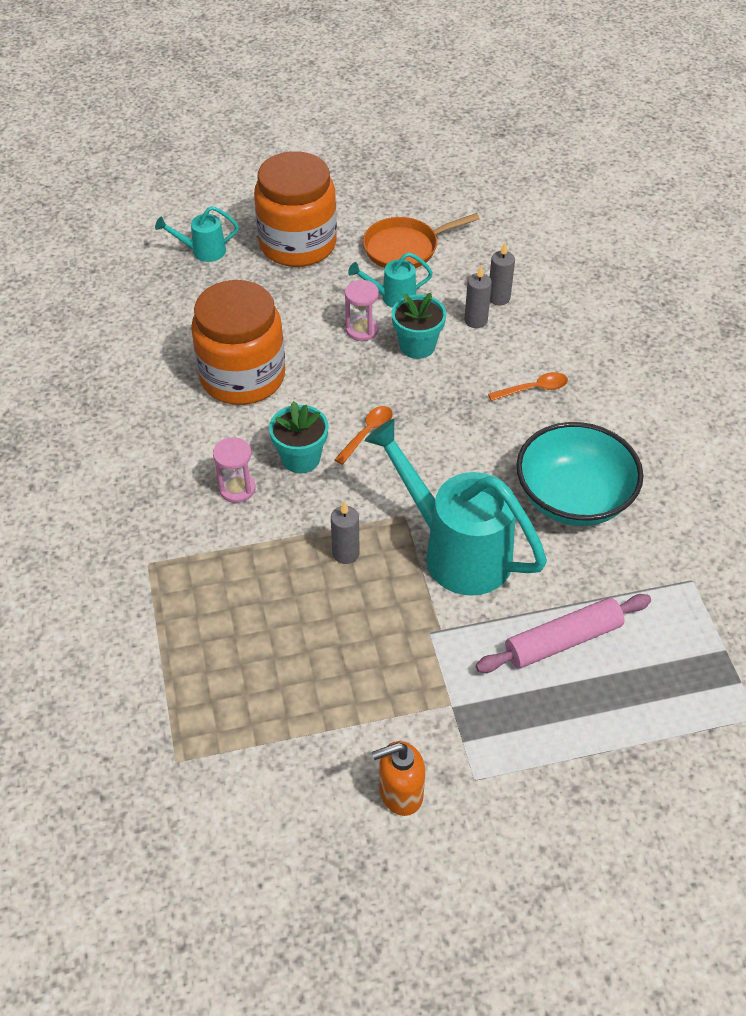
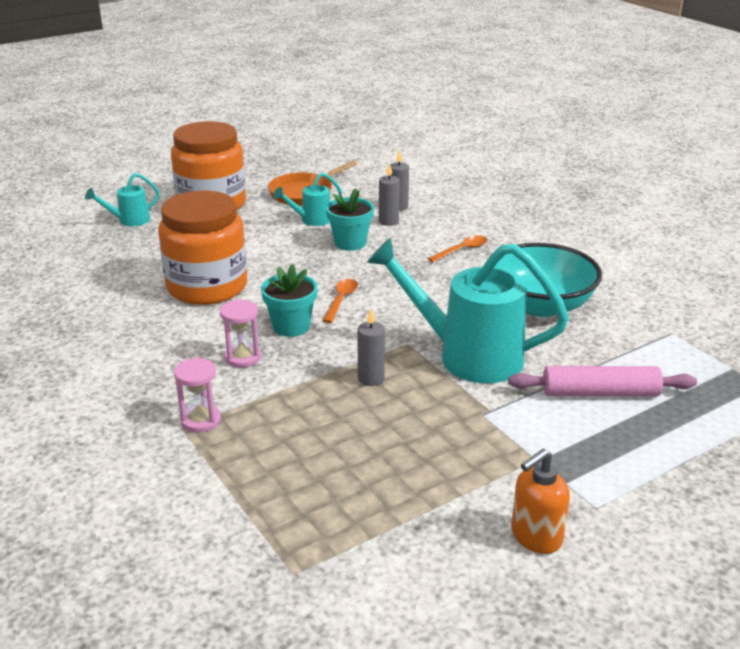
camera: 20 degrees left, 20 degrees down
pink hourglass [345,280,379,341] -> pink hourglass moved to [174,358,221,433]
pink rolling pin [476,594,651,673] -> pink rolling pin turned 45 degrees clockwise [508,366,697,396]

